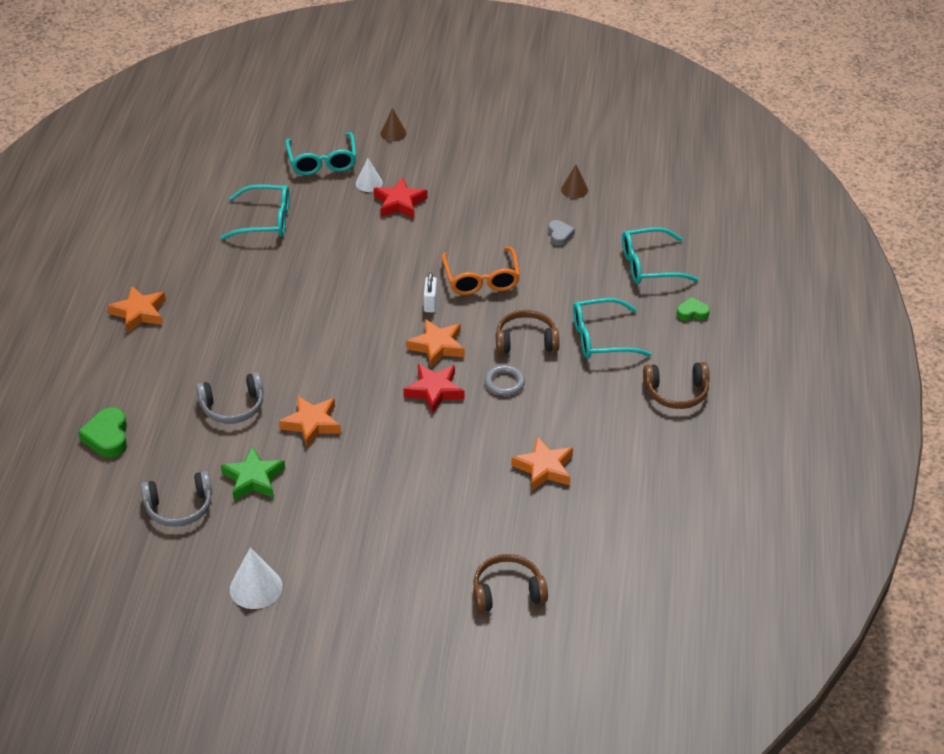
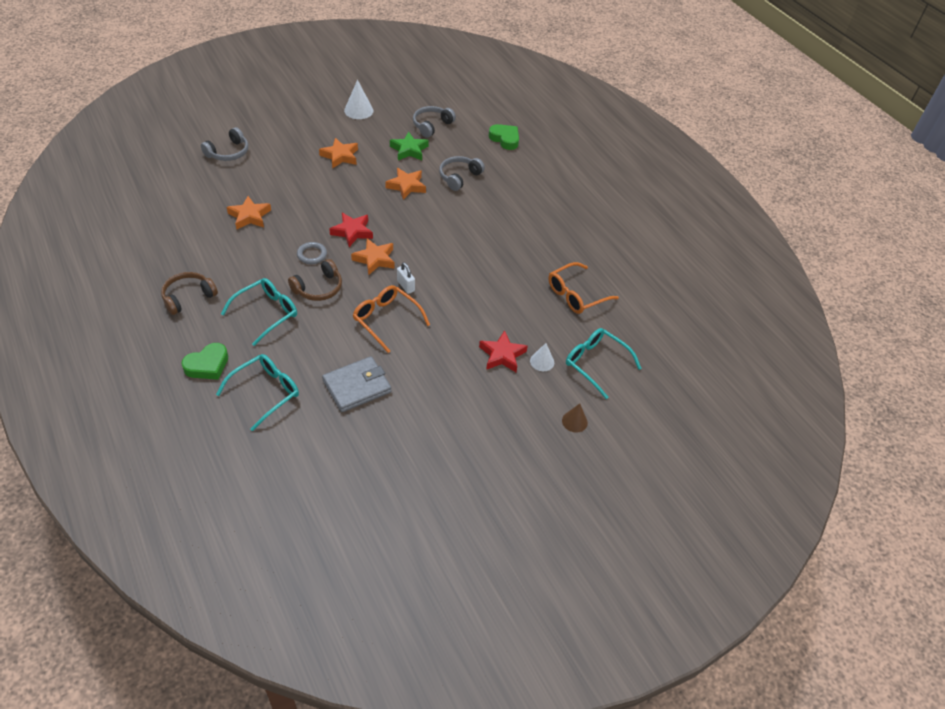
camera: 140 degrees right, 5 degrees up
orange star [107,286,166,333] -> orange star moved to [319,138,358,169]
turquoise glasses [221,184,289,240] -> orange glasses [548,262,619,314]
brown headphones [473,554,548,612] -> grey headphones [201,127,248,161]
grey heart [548,220,575,246] -> grey wallet [322,356,391,412]
brown cone [561,165,588,198] -> none
green heart [677,297,710,321] -> green heart [181,343,228,380], size x1.62

